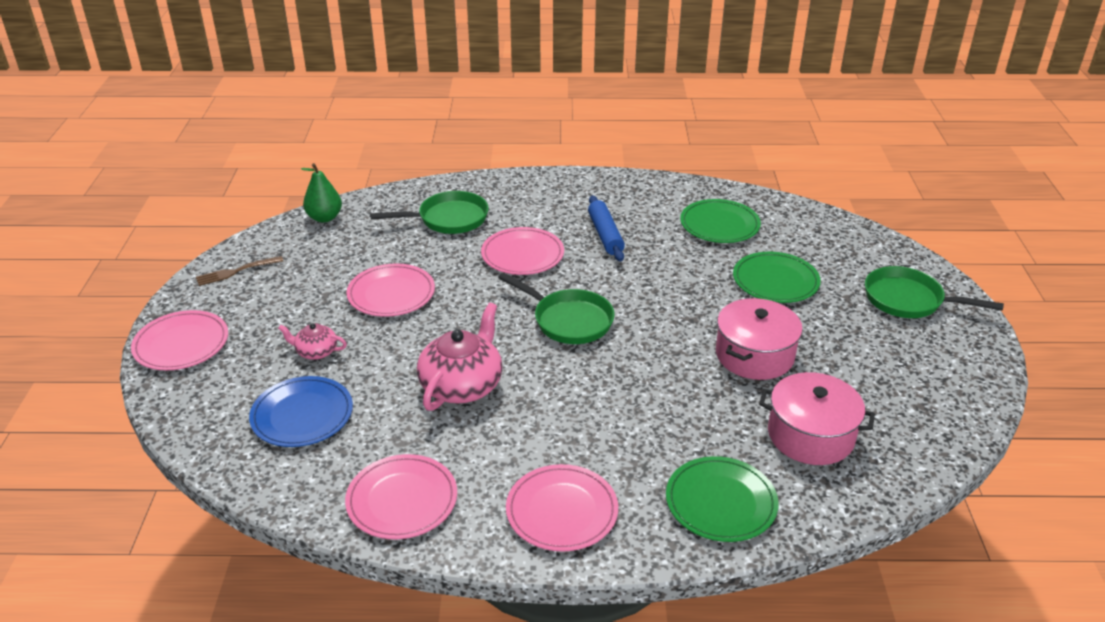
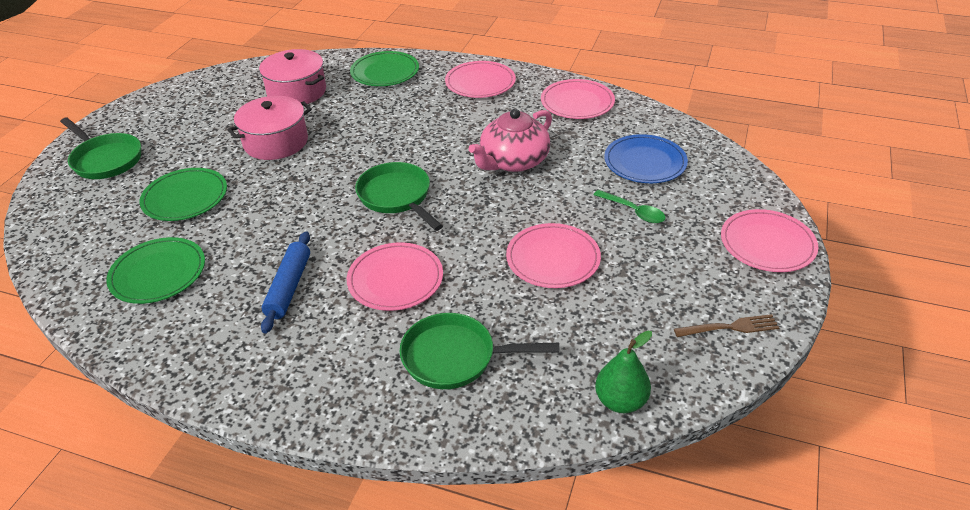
camera: 160 degrees left, 5 degrees up
pink teapot [278,323,347,360] -> green spoon [594,190,666,223]

